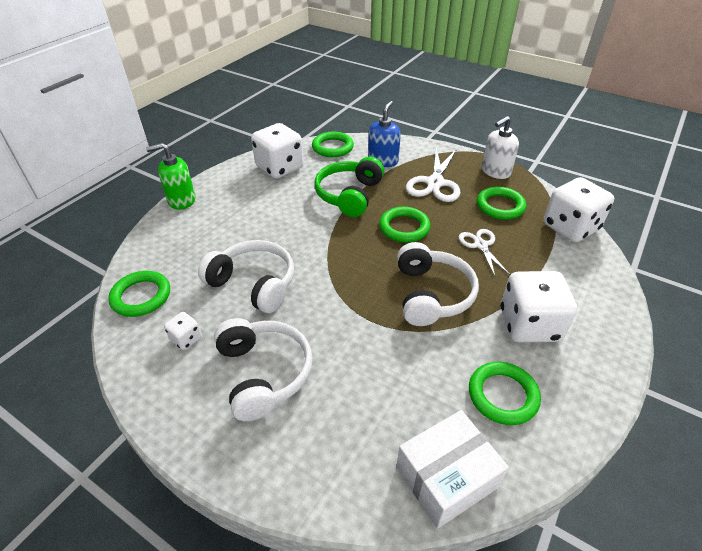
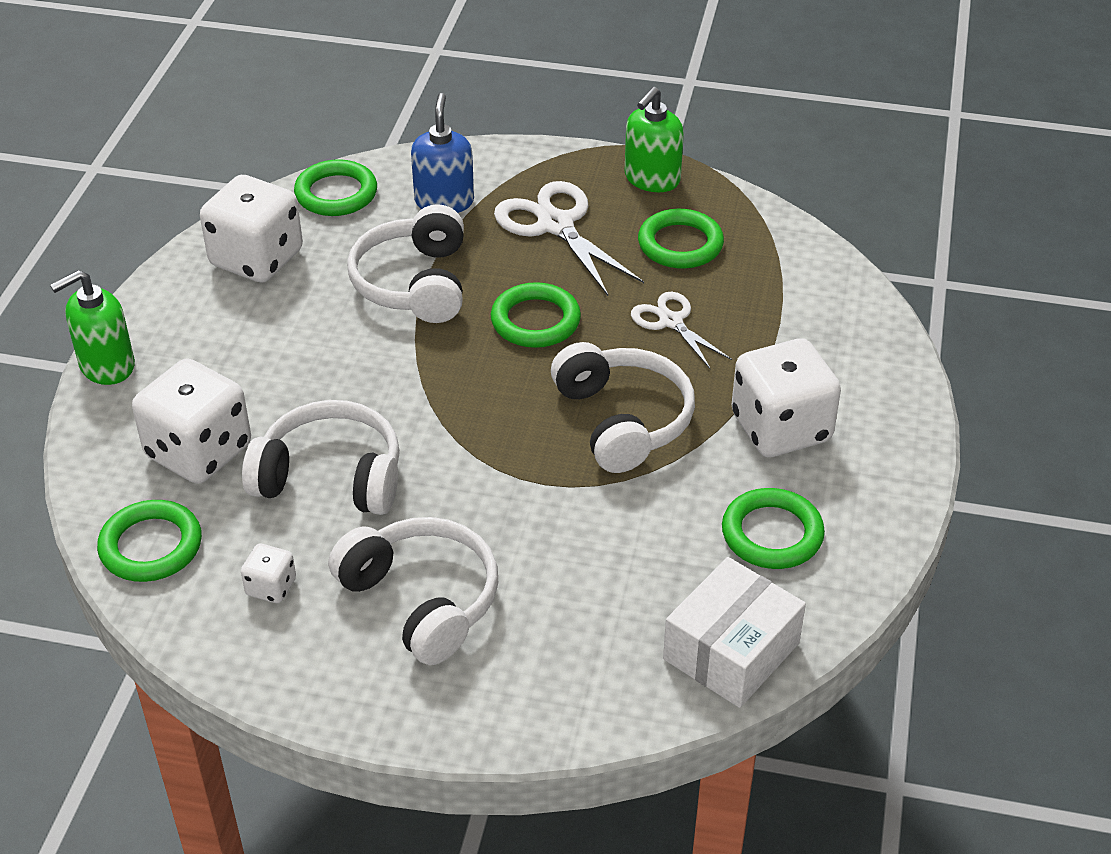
camera: 20 degrees left, 0 degrees up
green headphones [314,157,384,217] -> white headphones [347,204,464,323]
white scissors [406,147,461,202] -> white scissors turned 150 degrees clockwise [494,181,644,296]
white soap dispenser [482,116,519,179] -> green soap dispenser [625,87,684,192]
white dice [544,177,614,242] -> white dice moved to [132,359,251,484]

